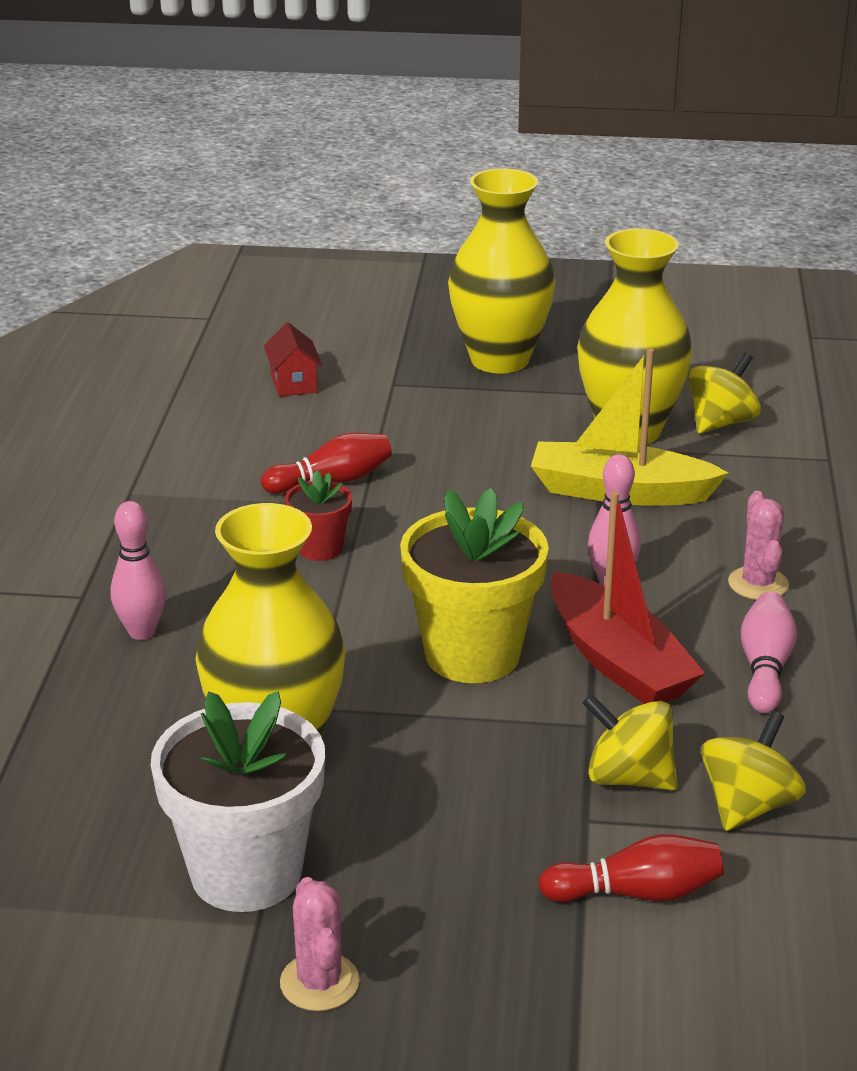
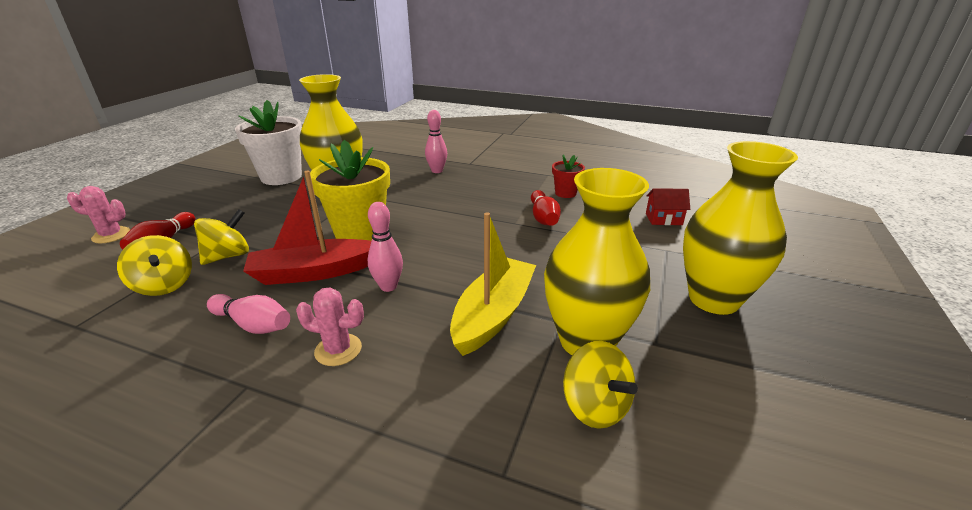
camera: 105 degrees right, 0 degrees up
pink cactus [280,877,360,1011] -> pink cactus moved to [67,186,130,244]
red flower pot [285,470,352,561] -> red flower pot moved to [552,155,585,198]

